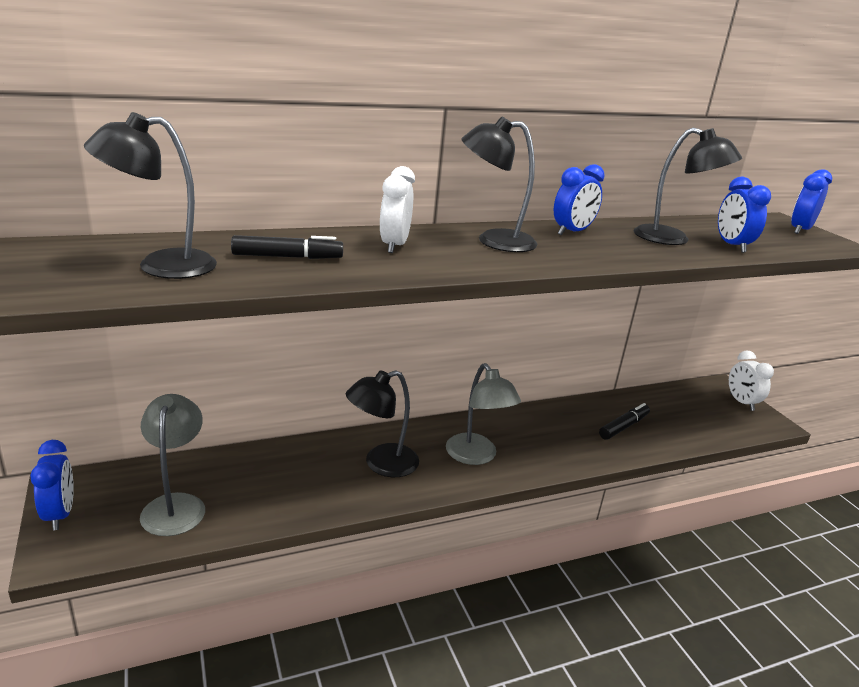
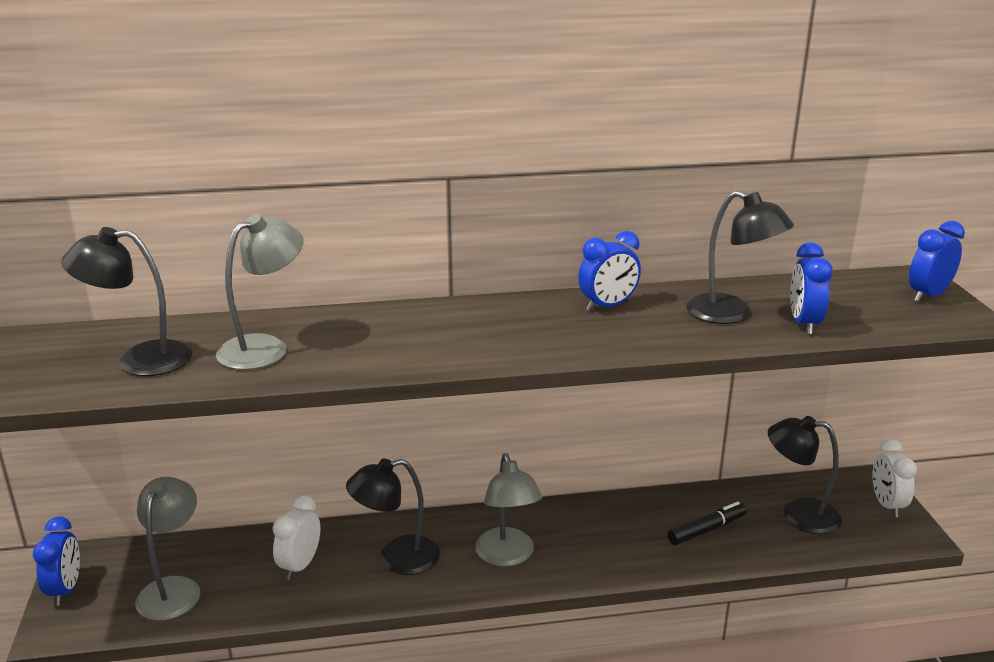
camera: 15 degrees right, 0 degrees up
black marker [231,235,343,259] -> grey lamp [216,214,304,370]
white clock [380,166,415,253] -> white clock moved to [273,495,321,580]
black lamp [462,116,537,252] -> black lamp moved to [768,416,842,534]

